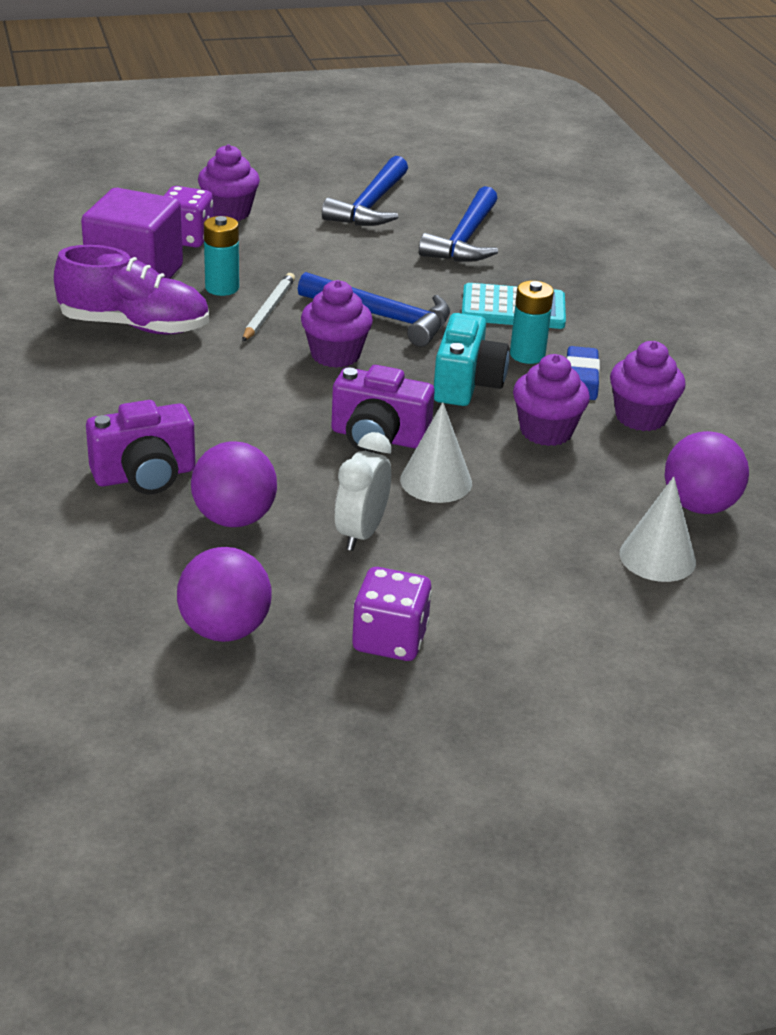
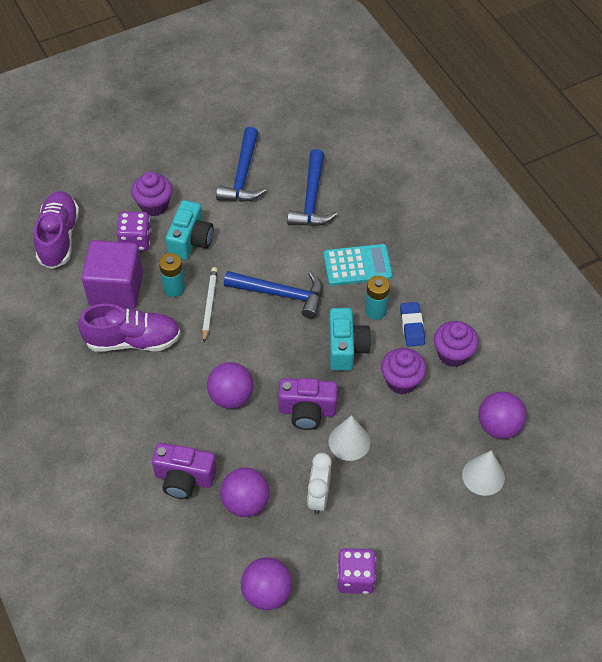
camera: 10 degrees left, 20 degrees up
purple camera [86,400,195,495] -> purple camera turned 45 degrees clockwise [152,443,217,499]
purple cupcake [301,280,373,368] -> none
none -> purple shoe [34,191,79,269]
none -> turquoise camera [166,200,214,260]
none -> purple ball [207,362,254,409]

